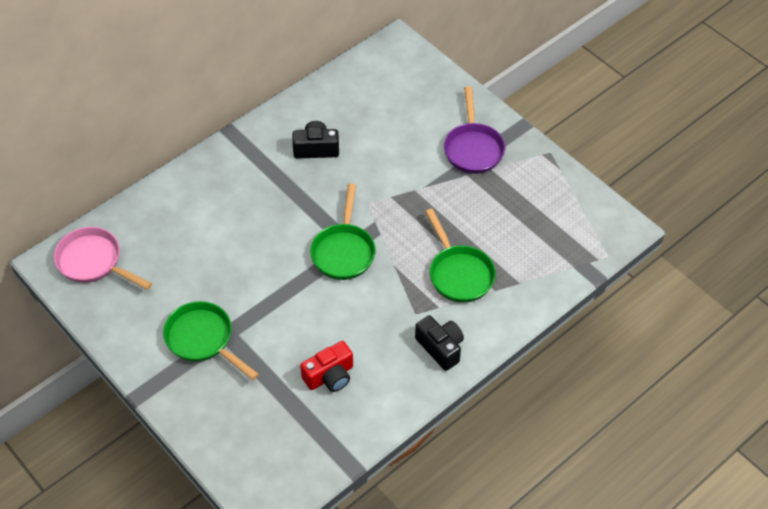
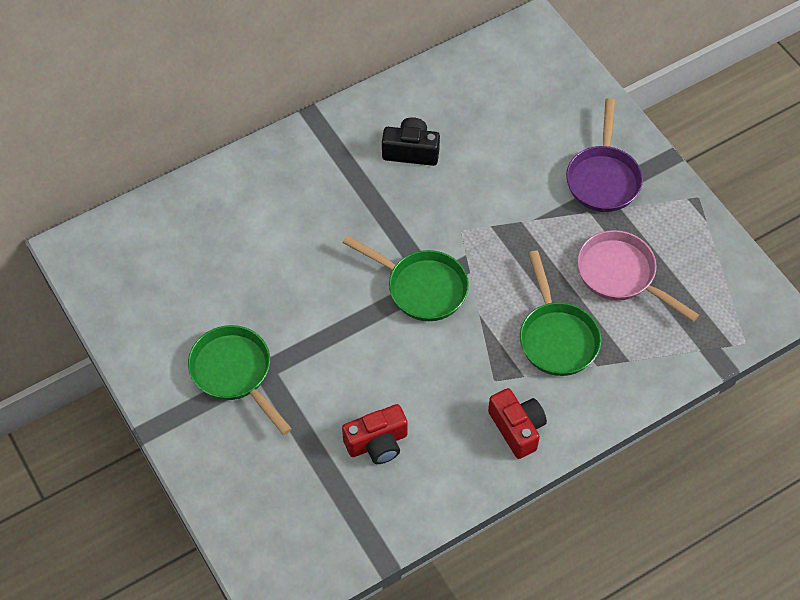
camera: 10 degrees right, 5 degrees up
pink pan [54,227,152,290] -> pink pan moved to [577,230,699,322]
green pan [310,184,375,280] -> green pan turned 75 degrees counterclockwise [343,235,469,321]
black camera [415,315,464,371] -> red camera [488,388,547,459]

